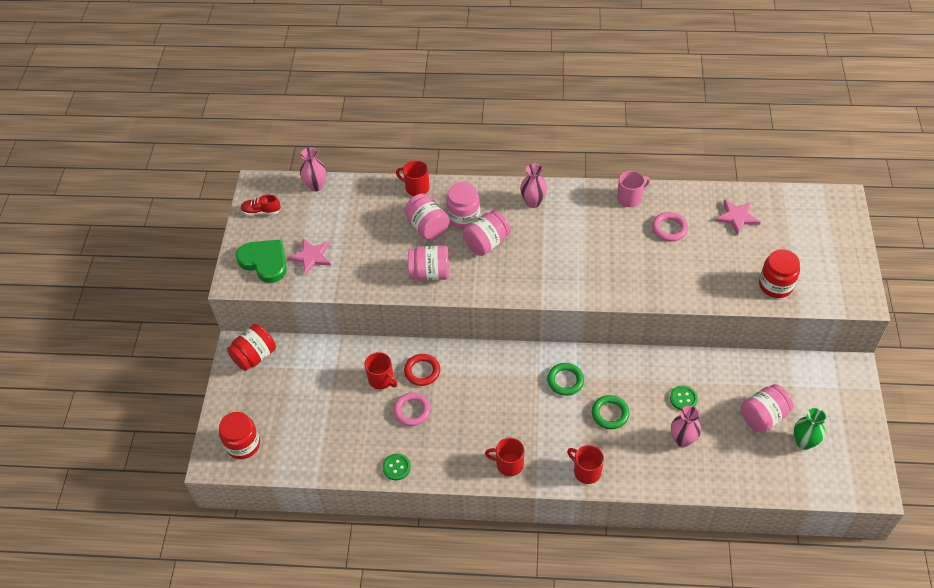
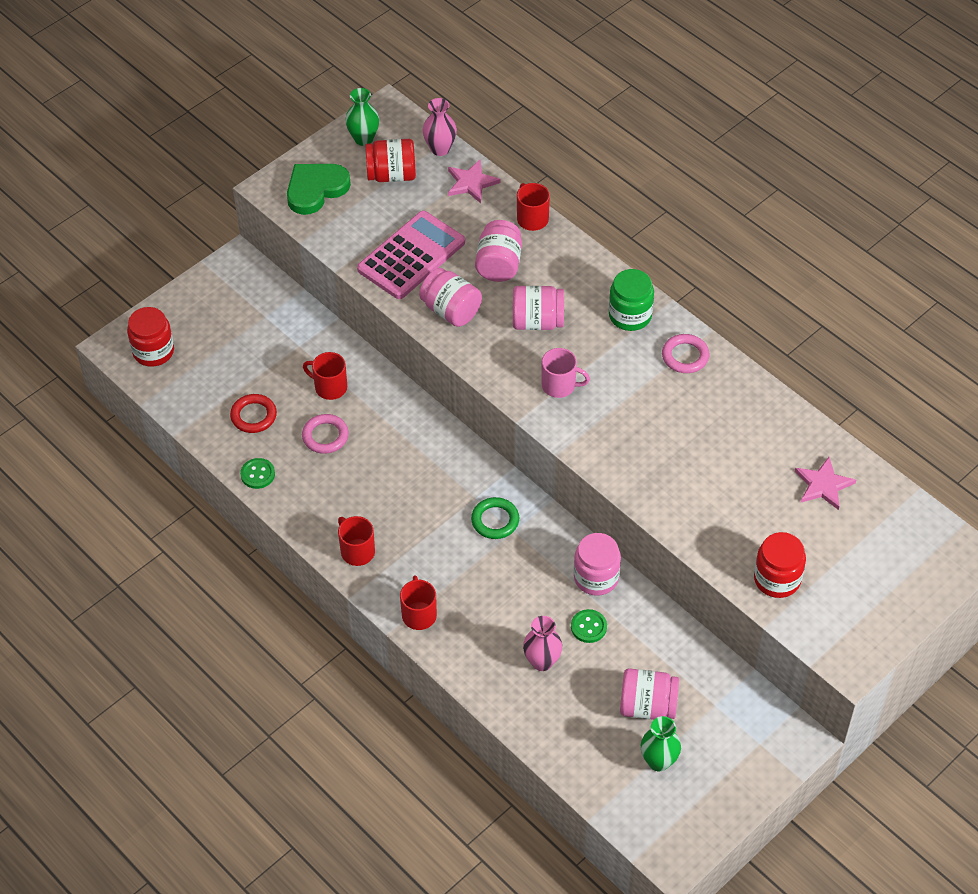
camera: 40 degrees right, 0 degrees up
red jar [227,324,276,371] -> red jar moved to [365,139,416,182]
green heart [236,239,287,283] -> green heart turned 120 degrees counterclockwise [287,164,351,215]
red shoe [240,195,281,216] -> green vase [345,88,379,146]
pink star [288,238,331,275] -> pink star moved to [448,160,501,203]
red mug [365,352,397,389] -> red mug turned 120 degrees clockwise [303,352,347,400]
red ring [404,354,440,386] -> red ring moved to [230,394,277,433]
pink jar [446,182,480,229] -> pink jar moved to [574,533,621,596]
pink vase [520,163,547,208] -> green jar [609,269,654,331]
green ring [592,395,630,429] -> none
pink mug [617,171,650,207] -> pink mug moved to [542,348,590,398]
pink ring [652,212,688,241] -> pink ring moved to [662,334,709,373]
none -> pink calculator [357,211,465,299]

